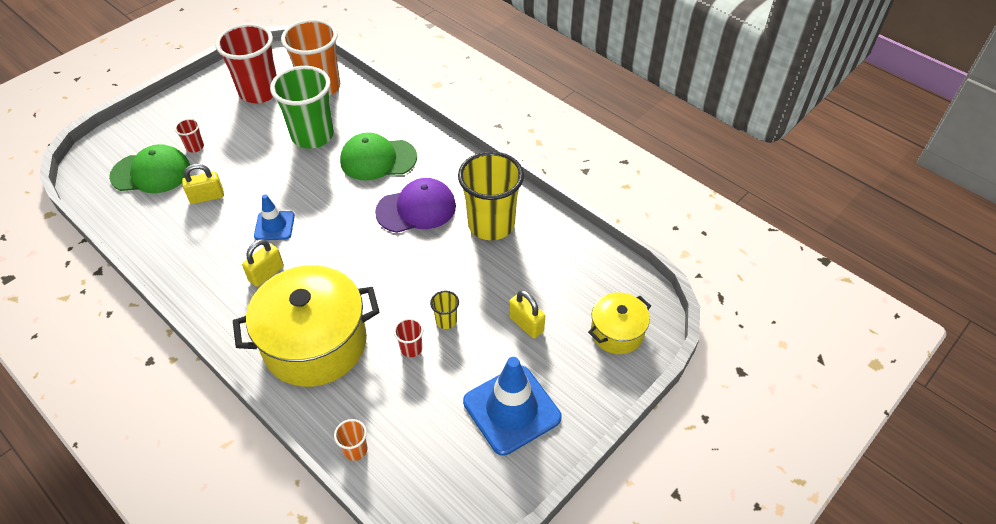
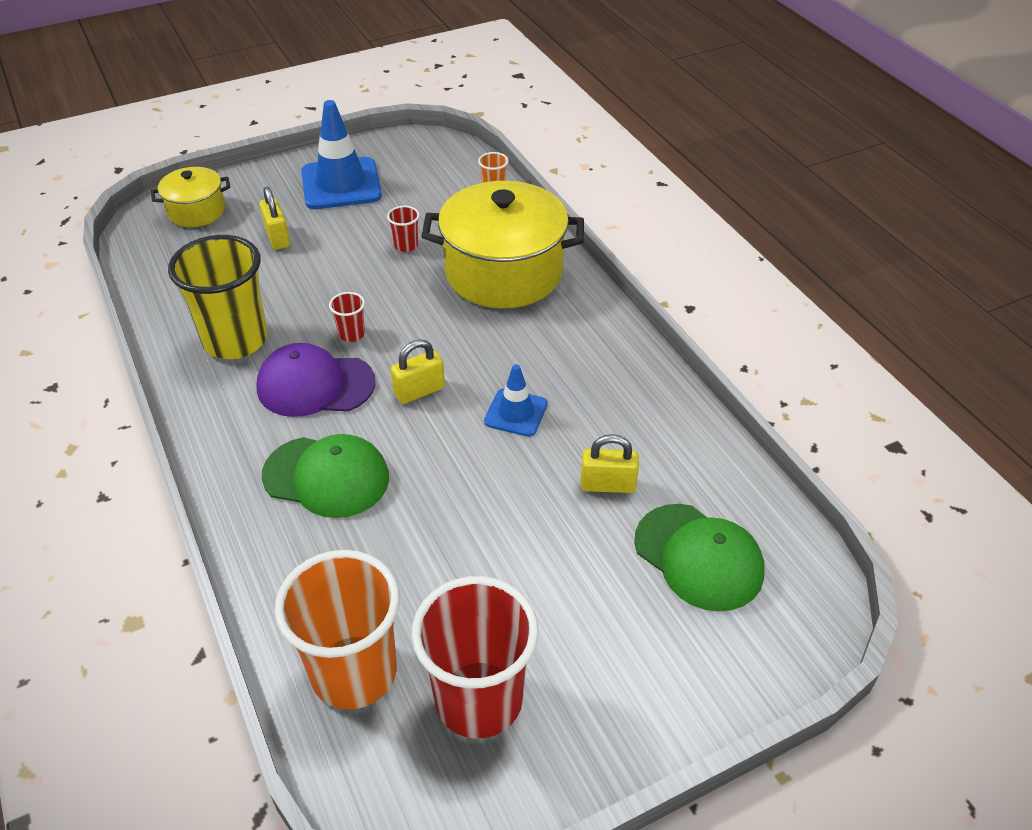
camera: 160 degrees left, 5 degrees down
green cap [109,144,190,193] -> green cap turned 150 degrees counterclockwise [634,504,765,612]
red cup [175,119,204,153] -> red cup moved to [329,292,365,342]
yellow padlock [242,239,284,287] -> yellow padlock moved to [391,340,445,404]
green cup [270,66,334,149] -> none
yellow cup [430,291,459,329] -> none

